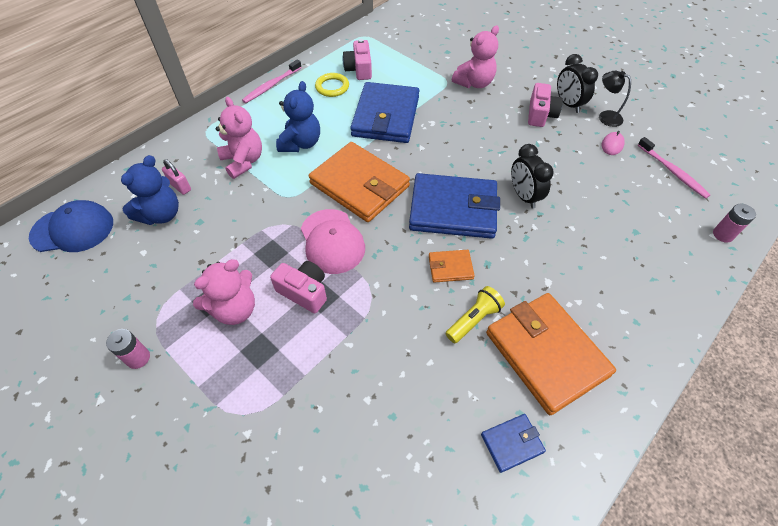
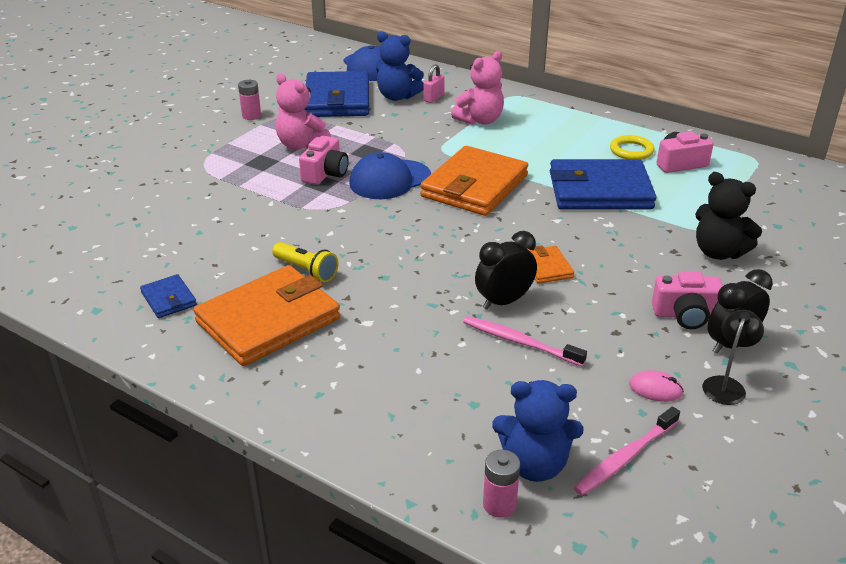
camera: 80 degrees right, 20 degrees down
pink toothbrush [242,60,302,103] -> pink toothbrush moved to [463,316,587,366]
blue teddy bear [276,81,320,152] -> blue teddy bear moved to [492,380,583,482]
pink cap [301,209,365,274] -> blue cap [349,152,431,199]
blue wallet [409,173,500,239] -> blue wallet moved to [305,71,369,117]
orange wallet [429,250,475,283] -> orange wallet moved to [529,245,574,284]
pink teddy bear [452,25,499,88] -> black teddy bear [695,172,762,260]

